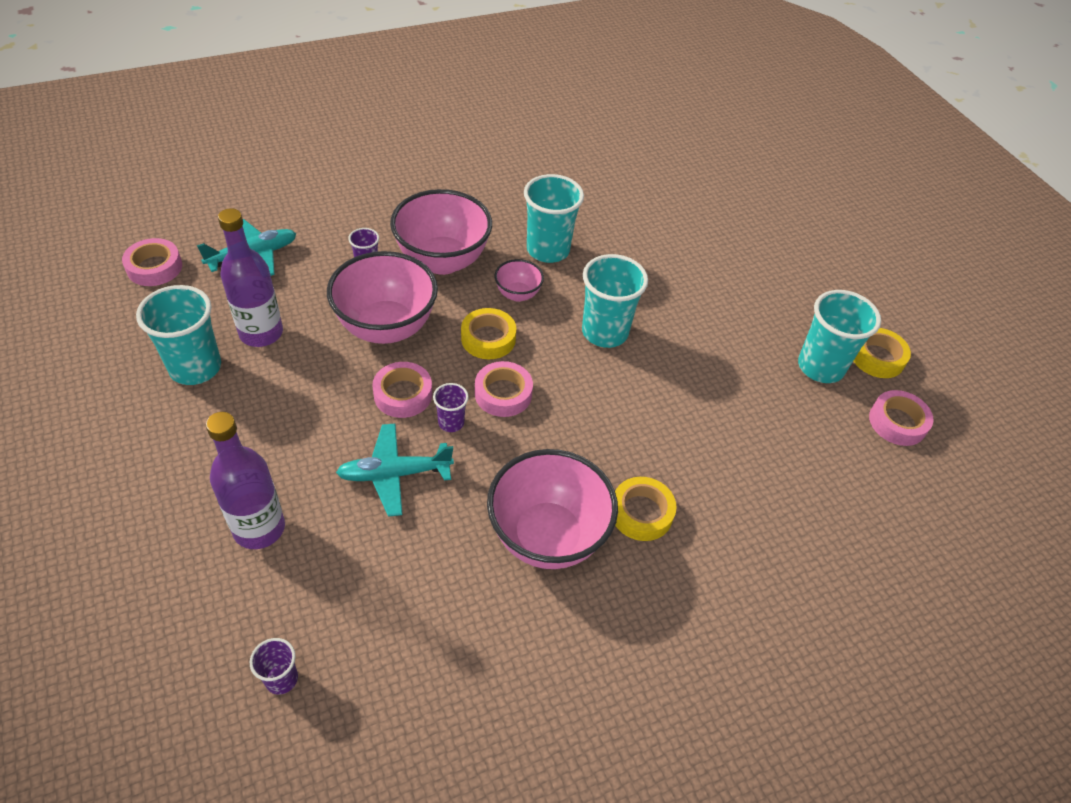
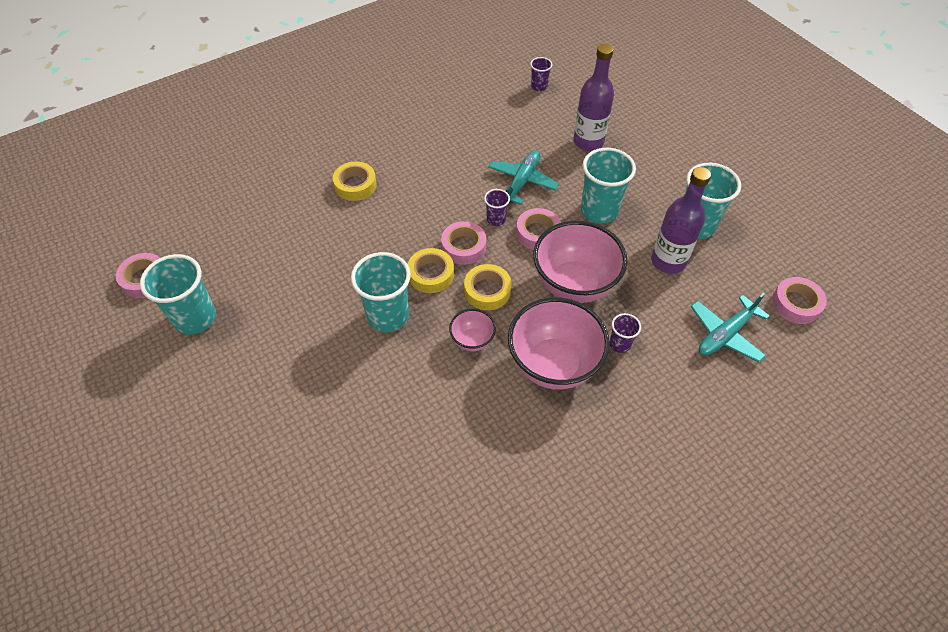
camera: 175 degrees right, 5 degrees up
turquoise plane [336,424,454,517] -> turquoise plane turned 45 degrees counterclockwise [488,150,559,205]
pink bowl [487,449,618,569] -> none
turquoise cup [524,174,584,263] -> turquoise cup moved to [581,148,636,223]
yellow tape [854,328,911,378] -> yellow tape moved to [408,248,454,293]

